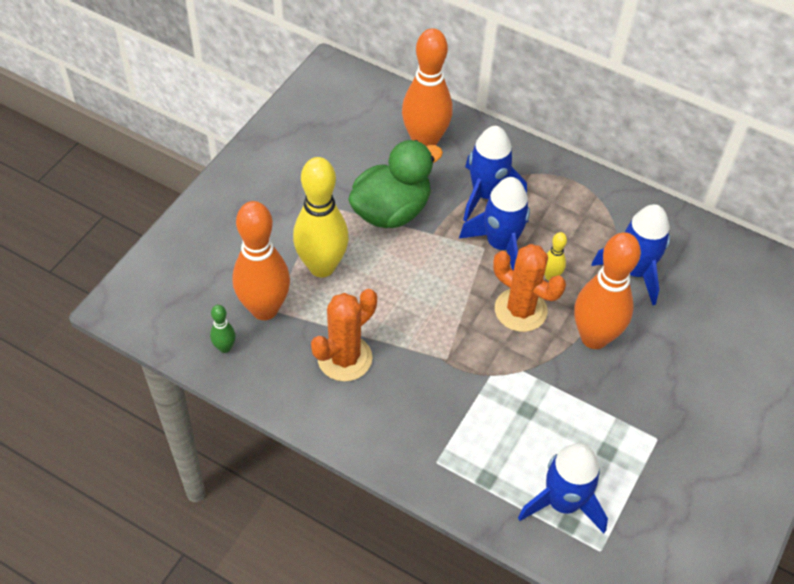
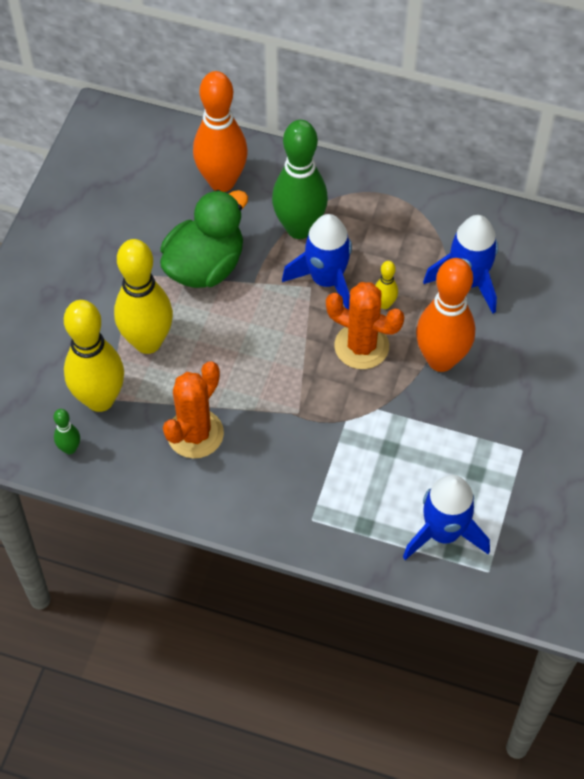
camera: 10 degrees left, 5 degrees up
orange bowling pin [232,201,290,320] -> yellow bowling pin [64,300,124,412]
blue rocket [463,126,527,222] -> green bowling pin [272,120,328,239]

